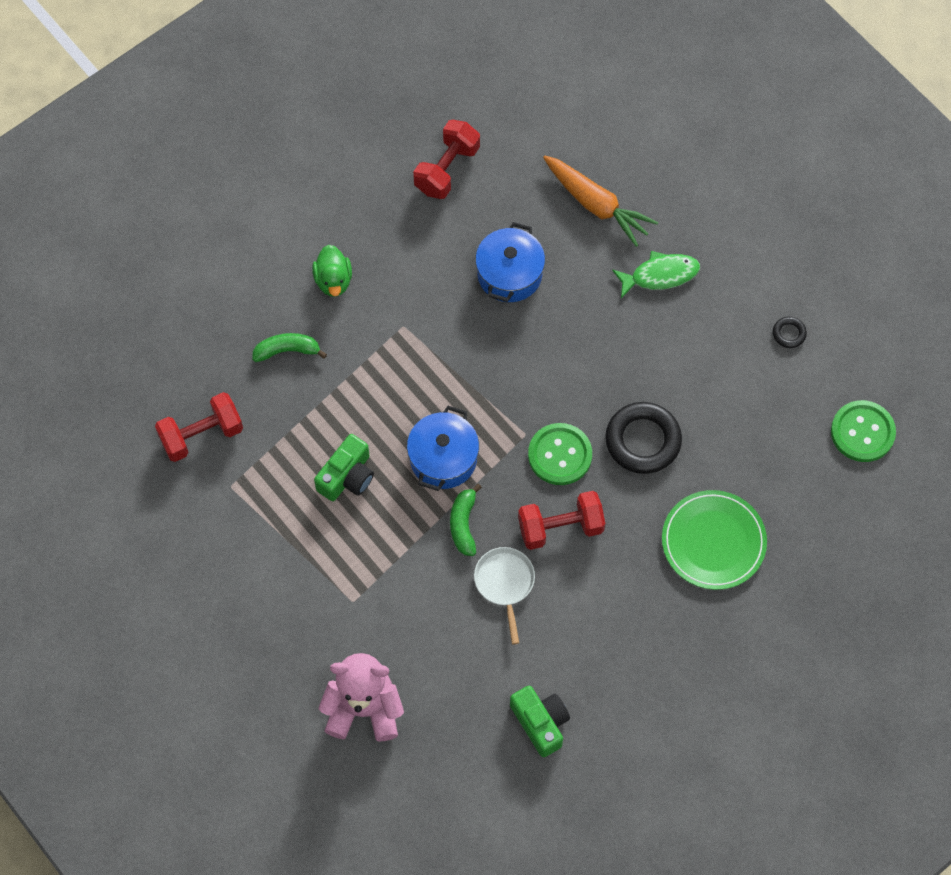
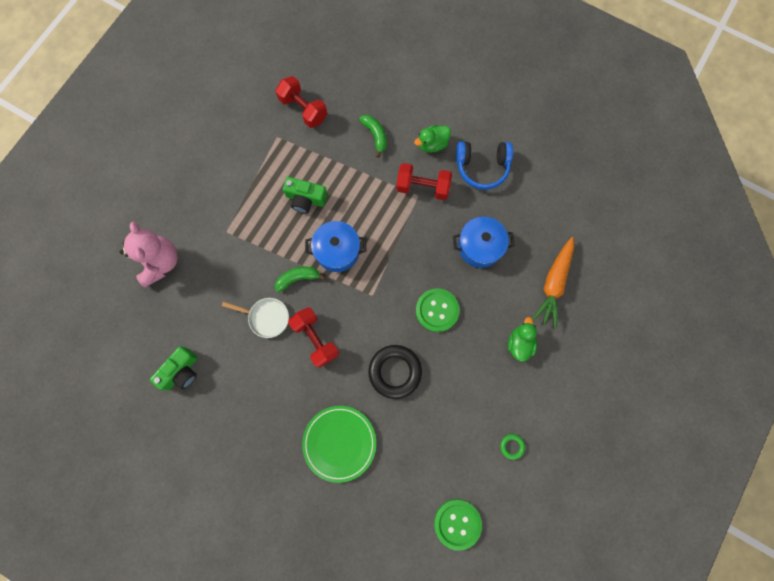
camera: 70 degrees right, 10 degrees up
red dumbbell [413,120,480,199] -> red dumbbell moved to [396,163,452,200]
white pan [474,547,535,644] -> white pan turned 45 degrees clockwise [222,298,289,338]
green button [528,423,592,485] -> green button moved to [416,288,460,332]
green fish [612,251,700,298] -> green duck [508,317,537,362]
black ring [773,317,807,348] -> green ring [500,434,525,460]
none -> blue headphones [456,141,513,190]

